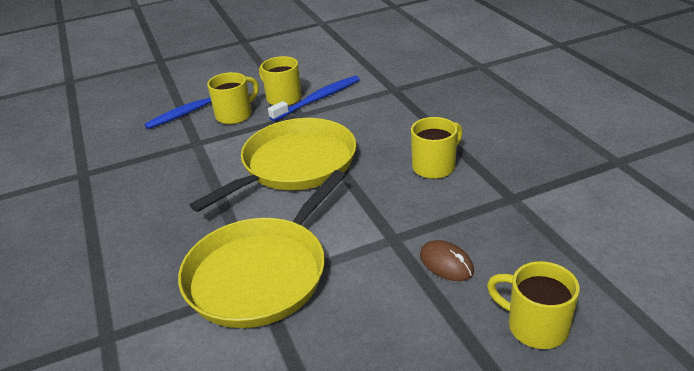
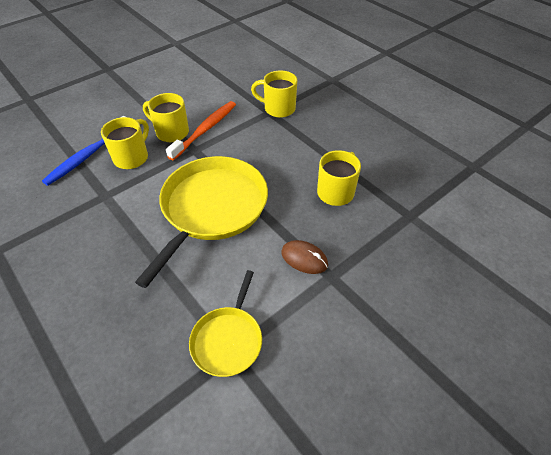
camera: 20 degrees left, 15 degrees up
yellow pan [178,170,346,328] -> yellow pan [189,270,262,377], size x0.53
blue toothbrush [268,76,360,121] -> orange toothbrush [166,101,236,160]
brown mouse [420,240,474,281] -> brown mouse moved to [281,240,328,274]
yellow mug [487,261,580,349] -> yellow mug moved to [251,70,297,118]

